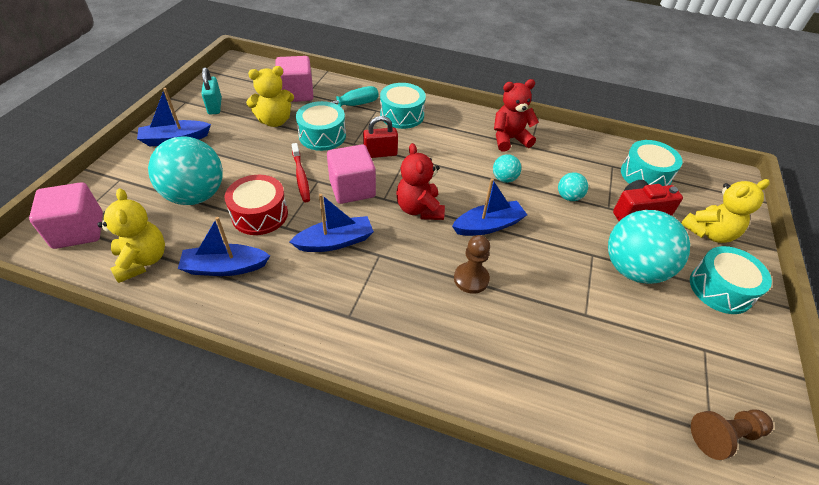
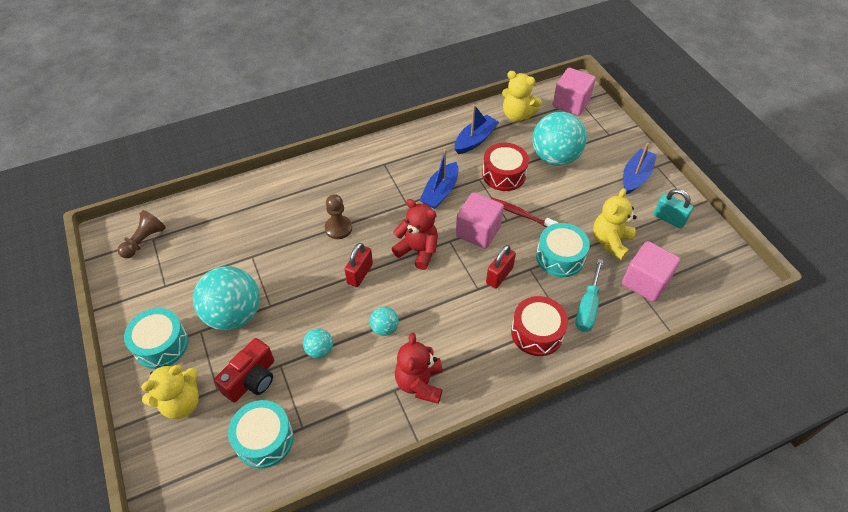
camera: 140 degrees right, 5 degrees up
turquoise drum [380,83,426,129] -> red drum [511,296,568,356]
blue boat [452,178,527,236] -> red padlock [344,243,373,287]
red teddy bear [494,79,539,152] -> red teddy bear turned 150 degrees clockwise [395,333,443,404]
yellow teddy bear [681,179,769,243] -> yellow teddy bear turned 150 degrees counterclockwise [141,364,199,419]

